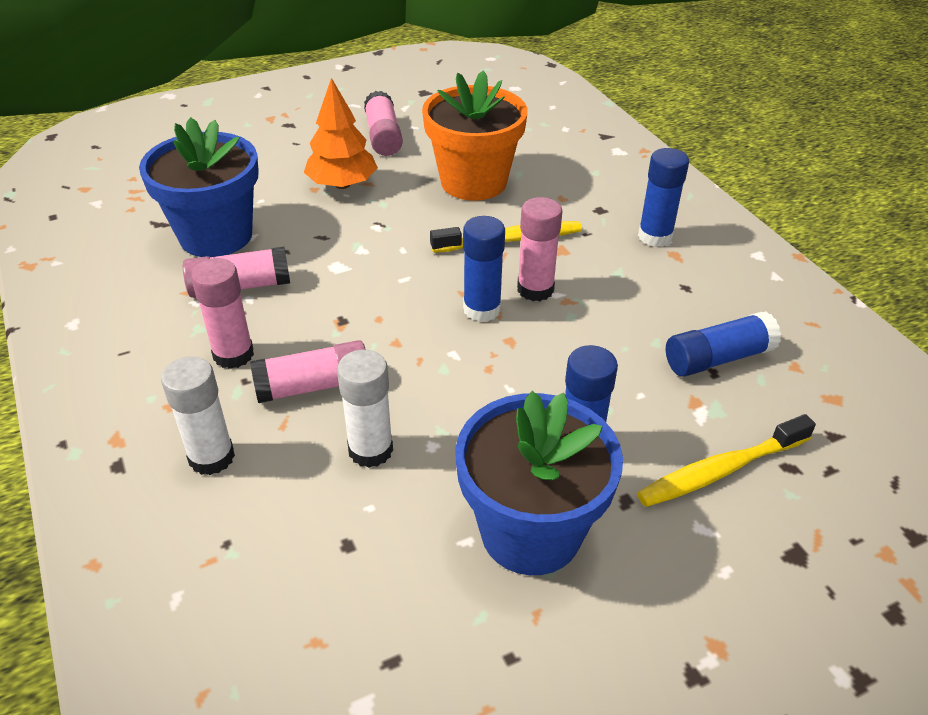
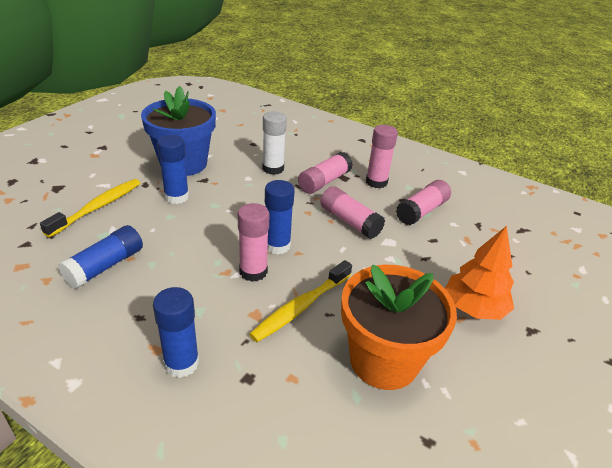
camera: 145 degrees right, 5 degrees down
blue flower pot [139,117,259,257] -> none
white glue stick [161,356,235,475] -> none
pink glue stick [364,91,403,156] -> pink glue stick moved to [320,186,385,239]

